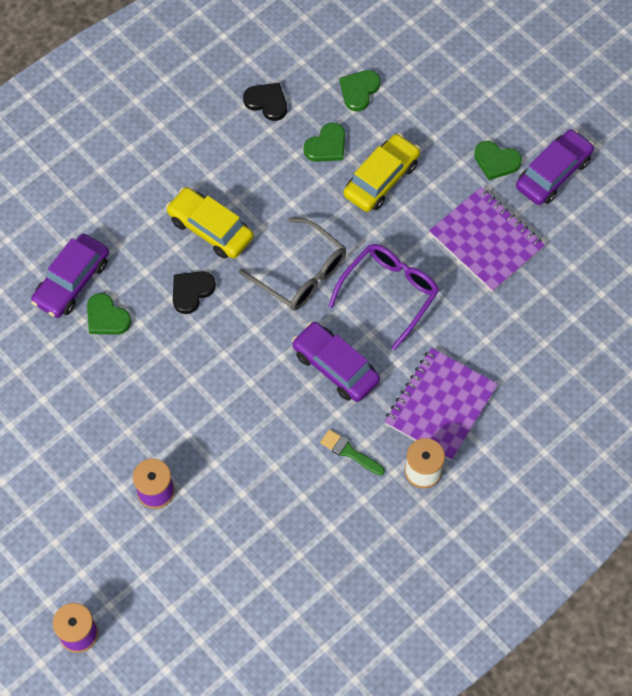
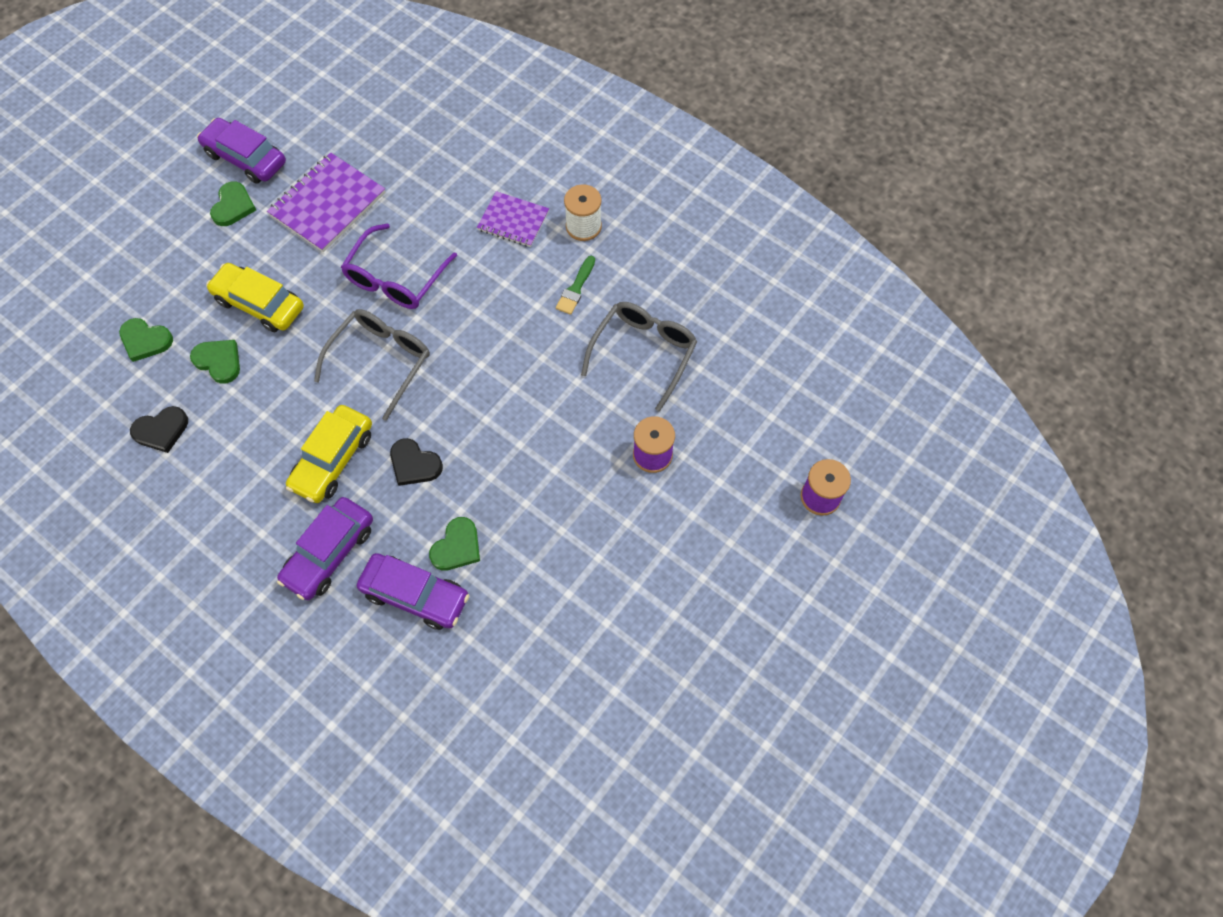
camera: 100 degrees left, 0 degrees up
black heart [243,83,287,121] -> black heart turned 135 degrees counterclockwise [130,406,188,453]
purple car [292,322,380,402] -> purple car moved to [277,497,373,600]
purple glasses [329,244,439,350] -> purple glasses turned 90 degrees counterclockwise [341,224,457,309]
purple notebook [385,348,498,461] -> purple notebook [477,191,549,247], size x0.63
none -> grey glasses [581,302,698,412]

